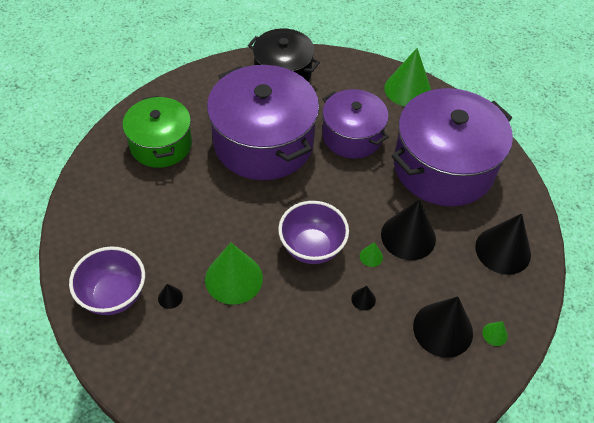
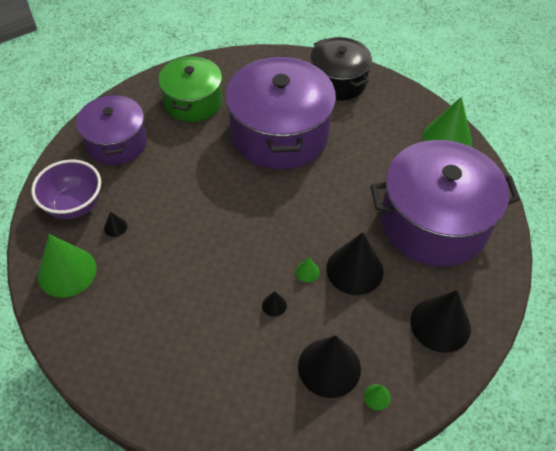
camera: 30 degrees right, 0 degrees up
green cone [205,243,263,305] -> green cone moved to [38,234,97,297]
purple bowl [278,201,349,264] -> none
purple pot [322,89,389,158] -> purple pot moved to [76,94,147,165]

